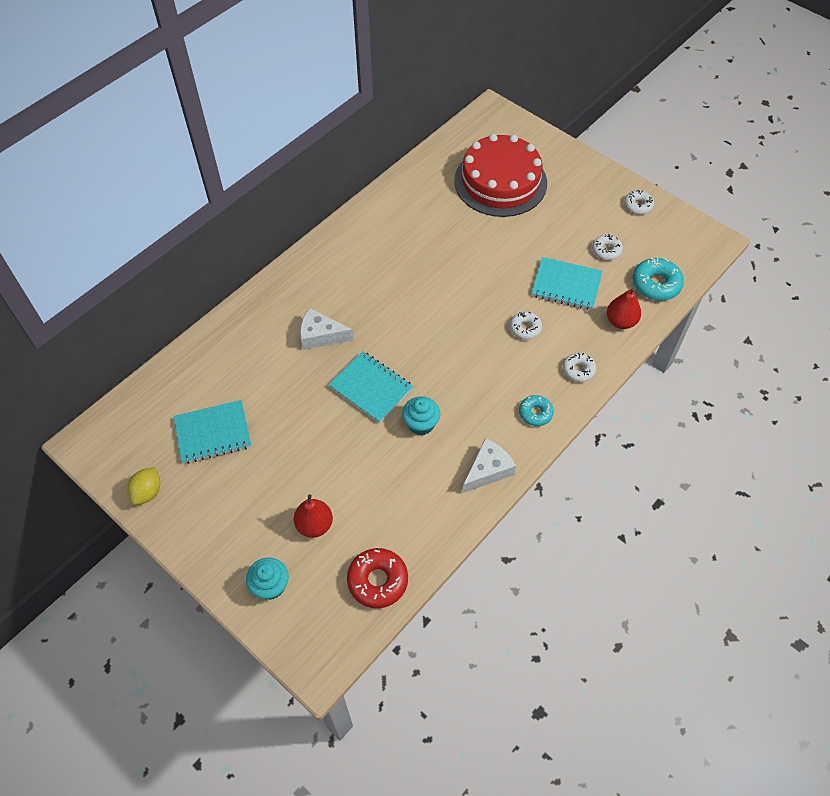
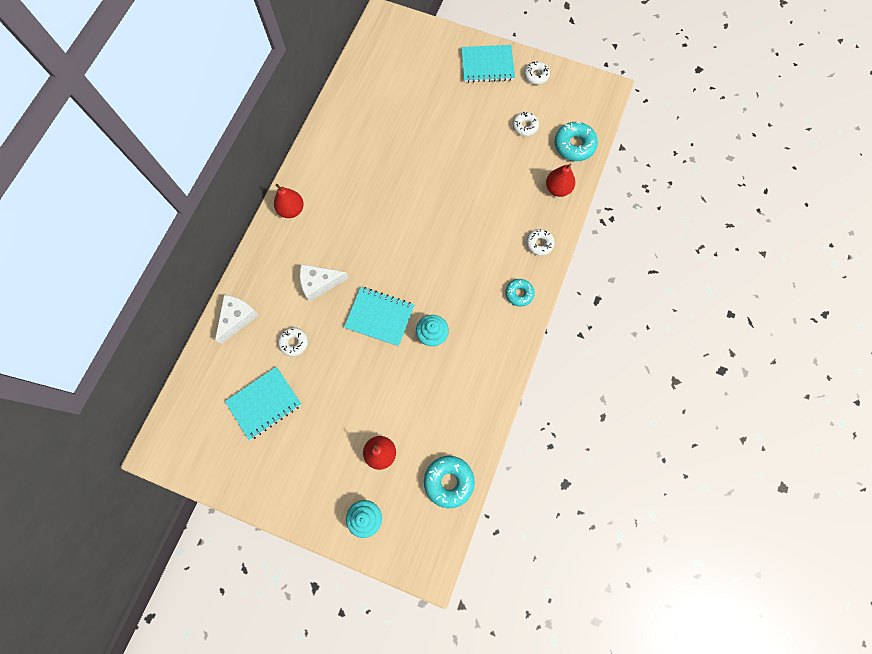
camera: 20 degrees left, 15 degrees up
yellow lemon [127,467,160,505] -> none
red donut [347,548,408,608] -> turquoise donut [424,456,475,508]
red cake [454,134,547,217] -> none
white cheese [462,438,516,493] -> white cheese moved to [215,295,259,344]
white donut [510,311,542,340] -> white donut moved to [278,327,308,357]
turquoise notebook [531,257,602,310] -> turquoise notebook moved to [461,45,515,83]
none -> red pear [274,184,304,218]

